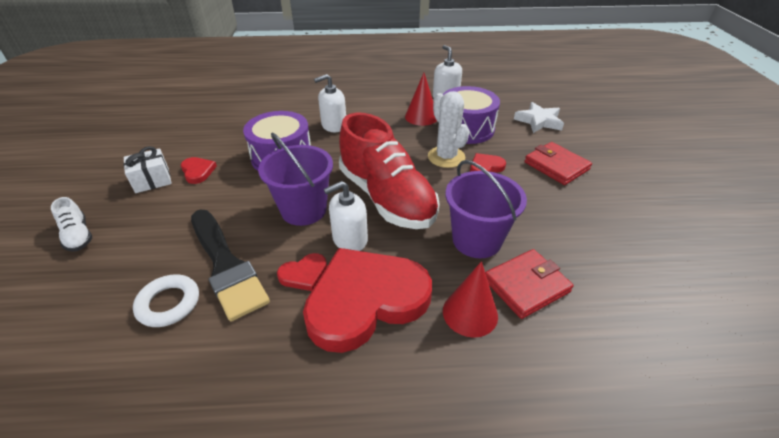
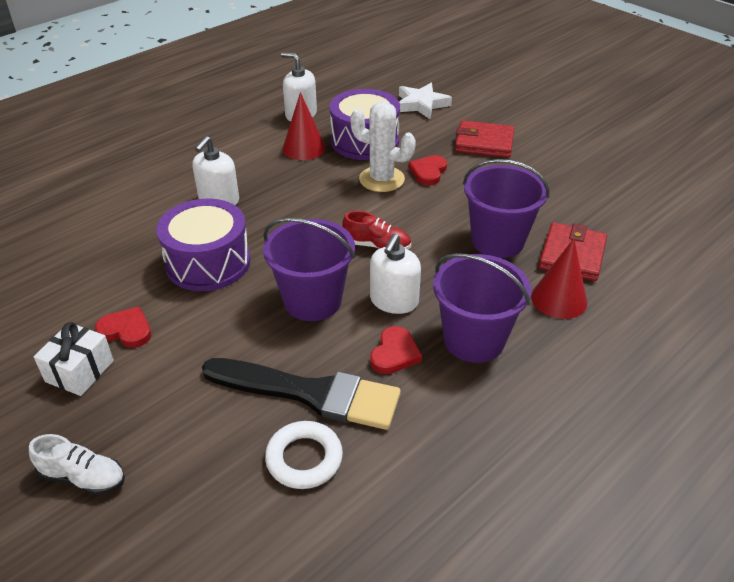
camera: 40 degrees left, 0 degrees up
red heart [303,248,432,353] -> purple bucket [433,253,531,363]
red shoe [339,113,440,229] -> red shoe [342,211,411,249], size x0.42

